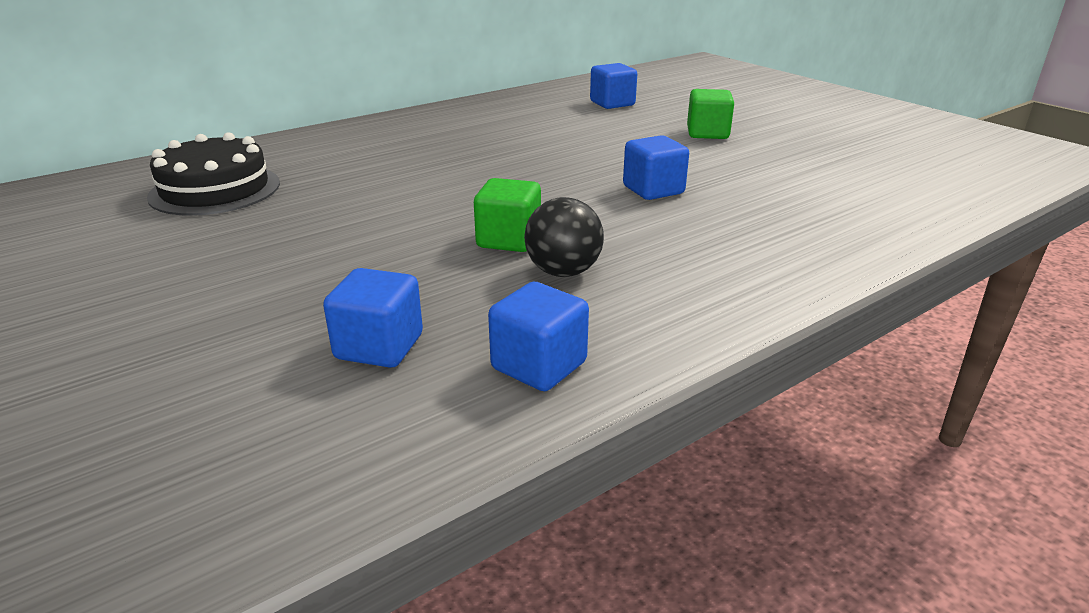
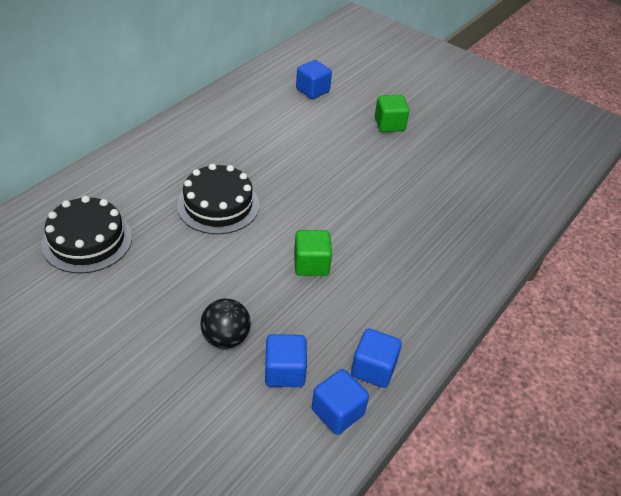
camera: 20 degrees left, 15 degrees up
black ball [524,197,604,277] -> black ball moved to [200,299,251,349]
blue cube [623,135,689,200] -> blue cube moved to [312,369,369,435]
none -> black cake [177,164,259,234]

